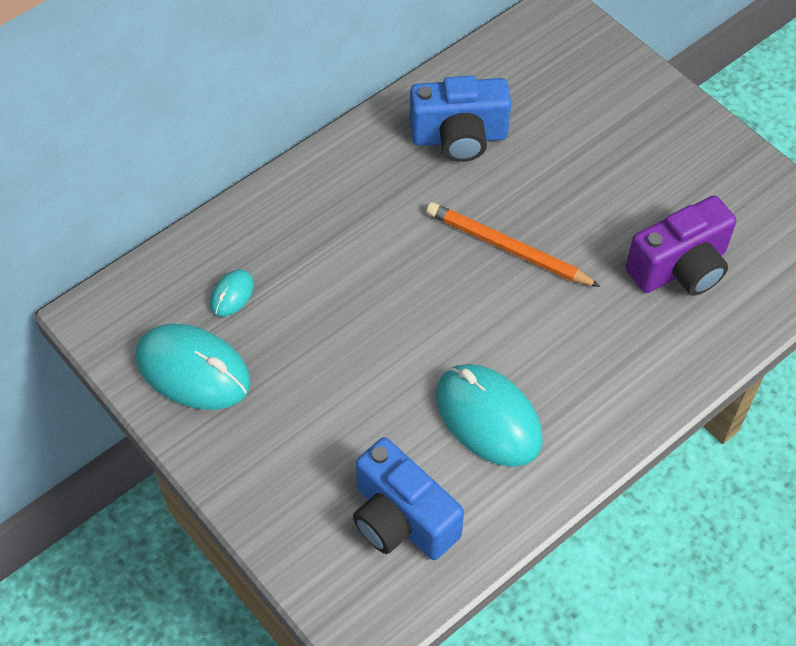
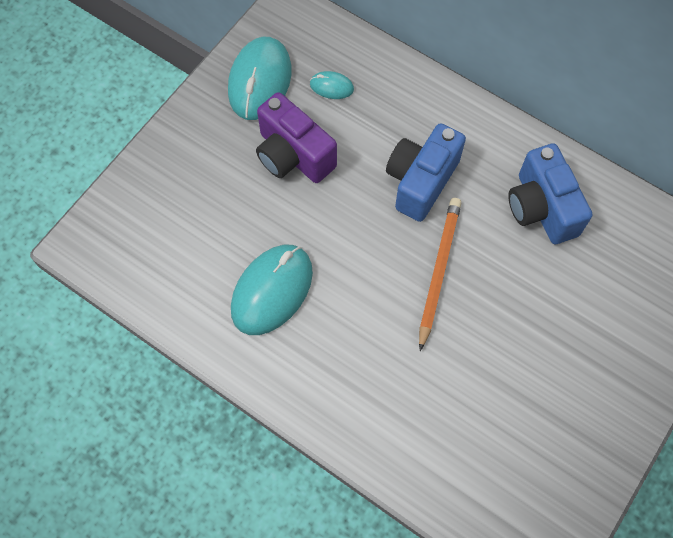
camera: 75 degrees right, 10 degrees up
blue camera [353,437,464,560] -> blue camera moved to [386,123,466,222]
purple camera [626,196,736,296] -> purple camera moved to [256,92,337,183]

